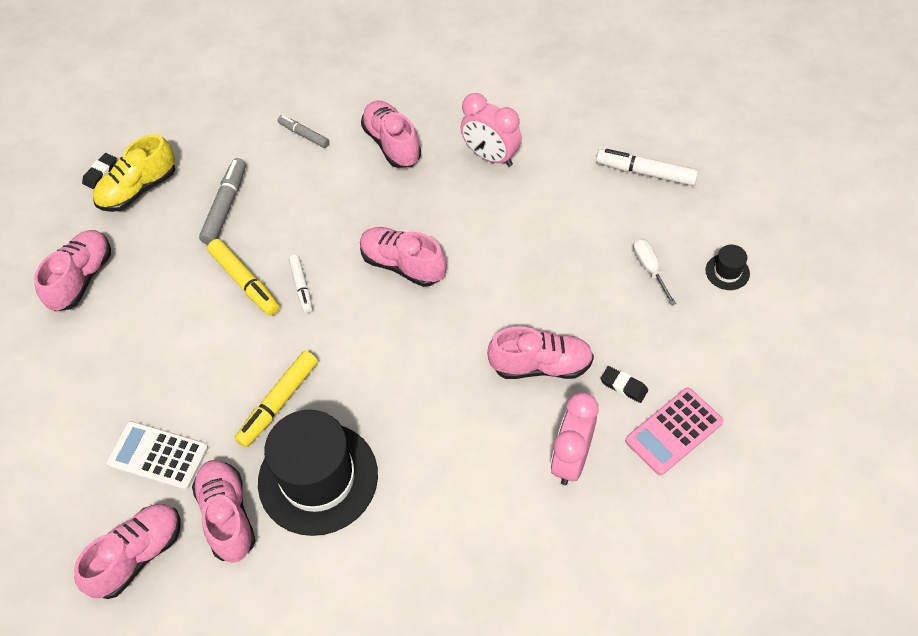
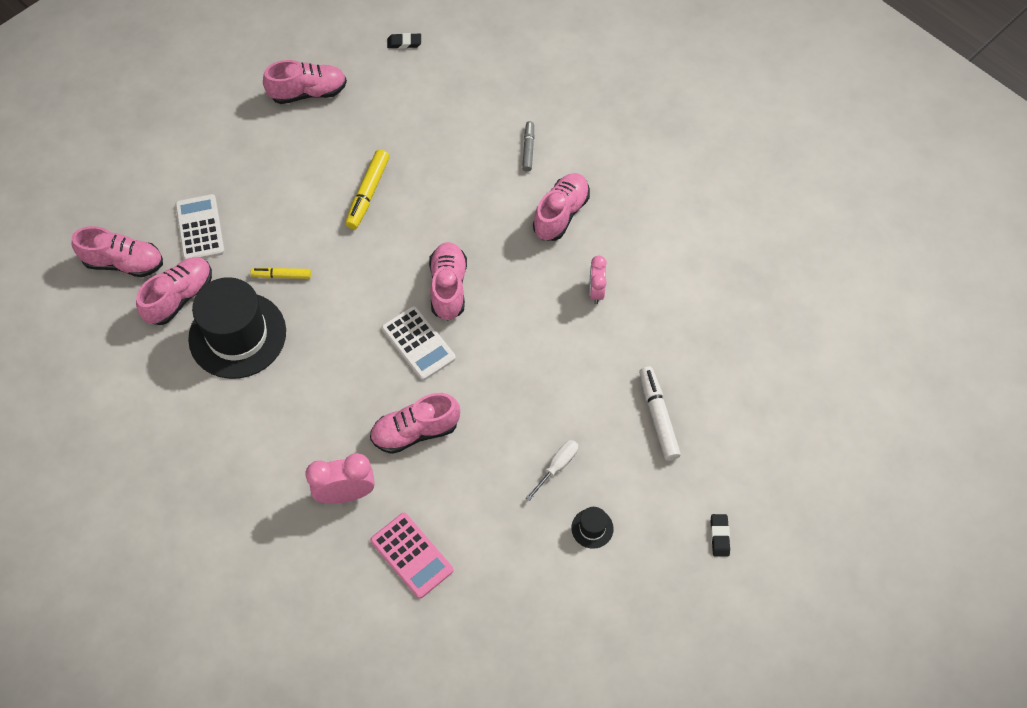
camera: 55 degrees right, 5 degrees up
yellow shoe [93,134,175,212] -> none
grey marker [199,158,246,245] -> none
yellow marker [235,351,318,447] -> yellow marker [250,267,311,279], size x0.63
white marker [289,255,312,313] -> none
pink clock [460,93,522,167] -> pink clock [589,256,607,304], size x0.63
pink shoe [487,326,594,379] -> pink shoe turned 105 degrees clockwise [370,393,460,454]
black eraser [600,366,648,403] -> black eraser moved to [711,514,730,557]
pink calculator [625,388,724,476] -> pink calculator turned 150 degrees counterclockwise [370,513,453,599]
none -> white calculator [381,306,456,381]

